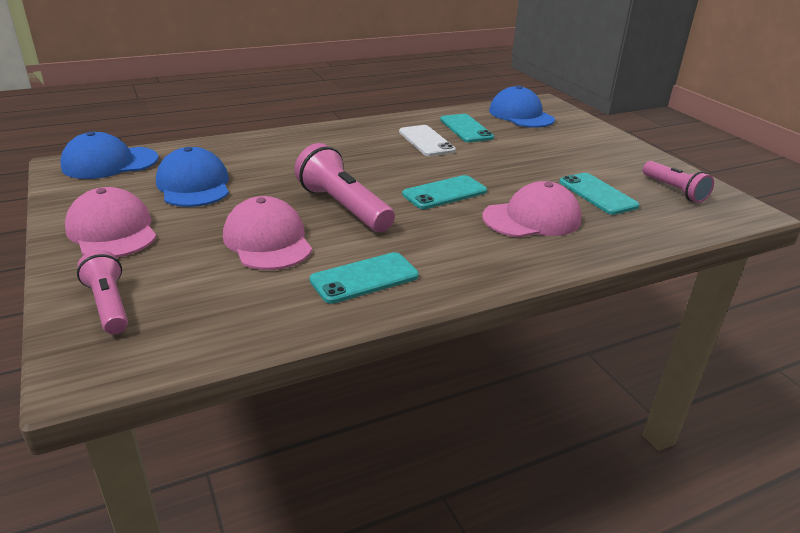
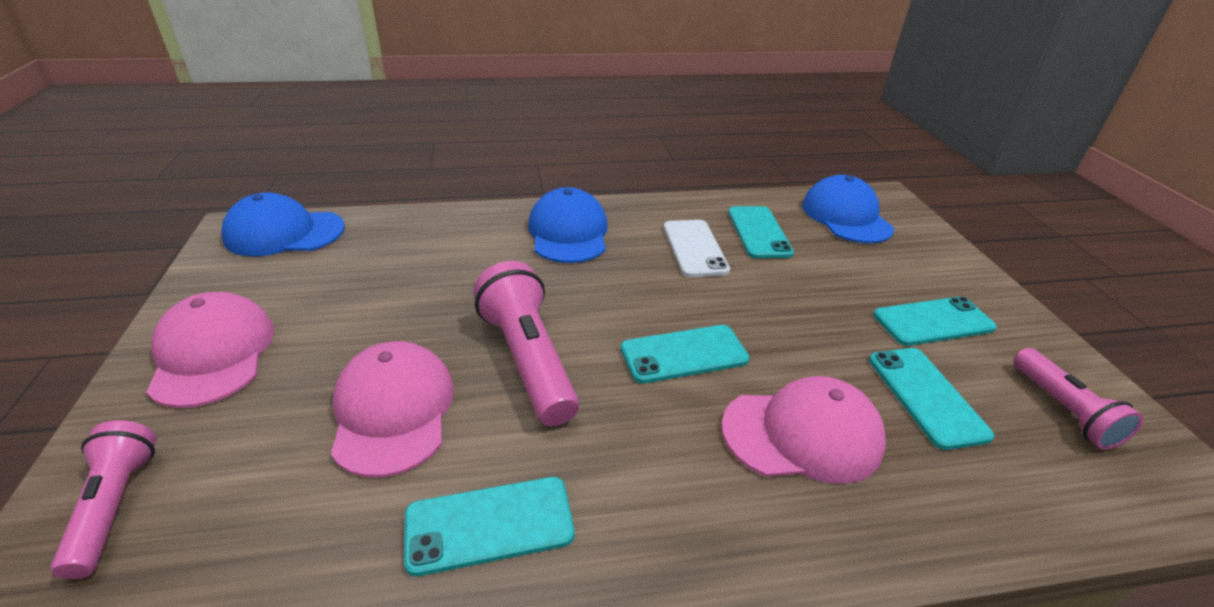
camera: 15 degrees right, 5 degrees up
blue cap [156,147,229,207] -> blue cap moved to [528,187,608,263]
none -> turquoise phone [873,296,997,346]

